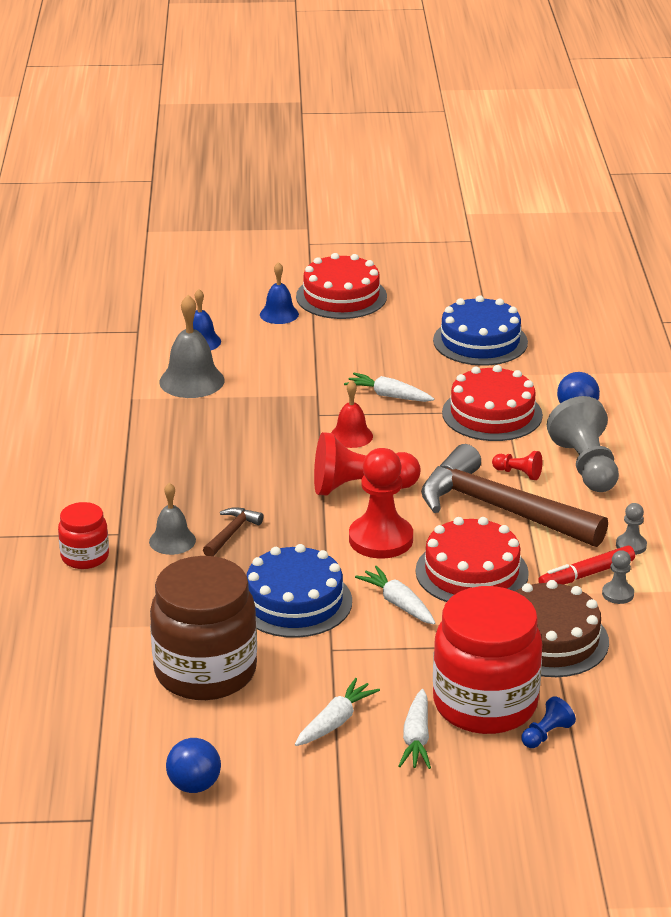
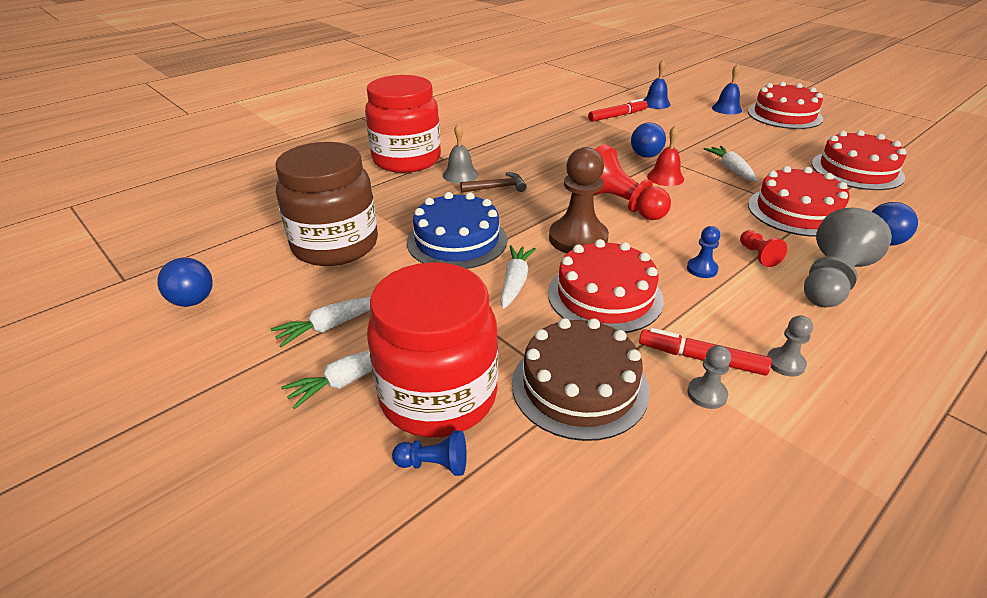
camera: 50 degrees right, 5 degrees up
red jar [58,502,109,569] -> red jar [365,75,441,173], size x1.97
grey bell [159,295,224,398] -> red marker [588,99,648,122]
white carrot [295,678,380,746] -> white carrot turned 150 degrees clockwise [270,297,371,347]
red pawn [349,448,413,558] -> brown pawn [549,147,609,253]
brown hammer [421,444,608,547] -> blue pawn [687,226,720,278]
blue cake [433,295,528,366] -> red cake [812,130,906,190]
none -> blue ball [631,123,666,158]

